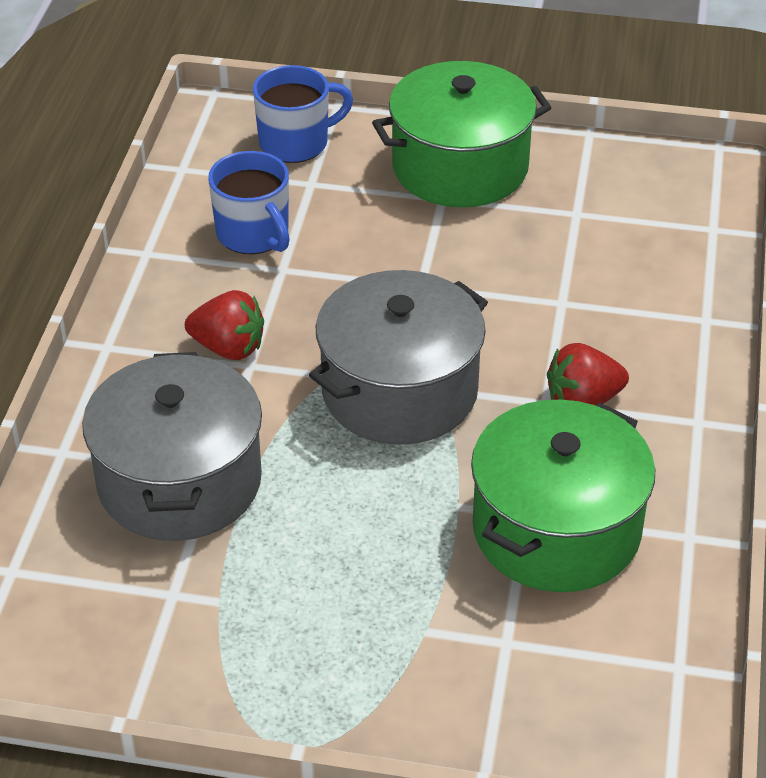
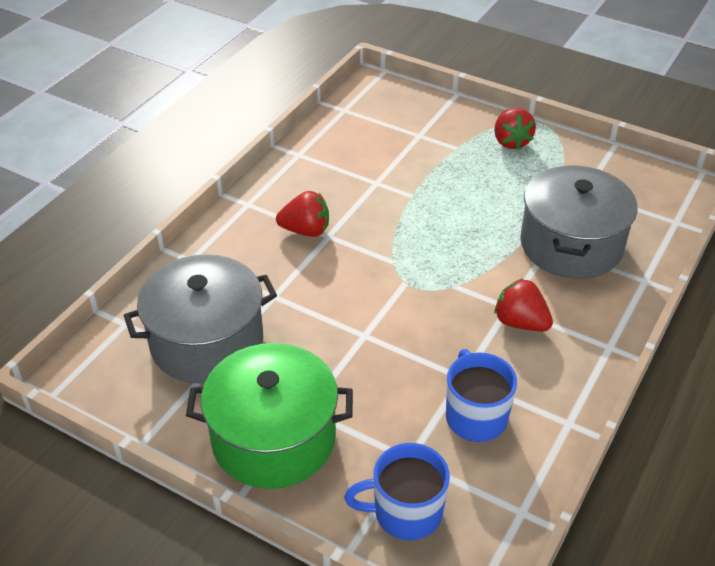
camera: 160 degrees left, 0 degrees up
grey pot [309,270,488,445] -> grey pot moved to [124,254,277,384]
green pot [471,399,655,592] -> none
none -> red strawberry [494,108,536,150]

